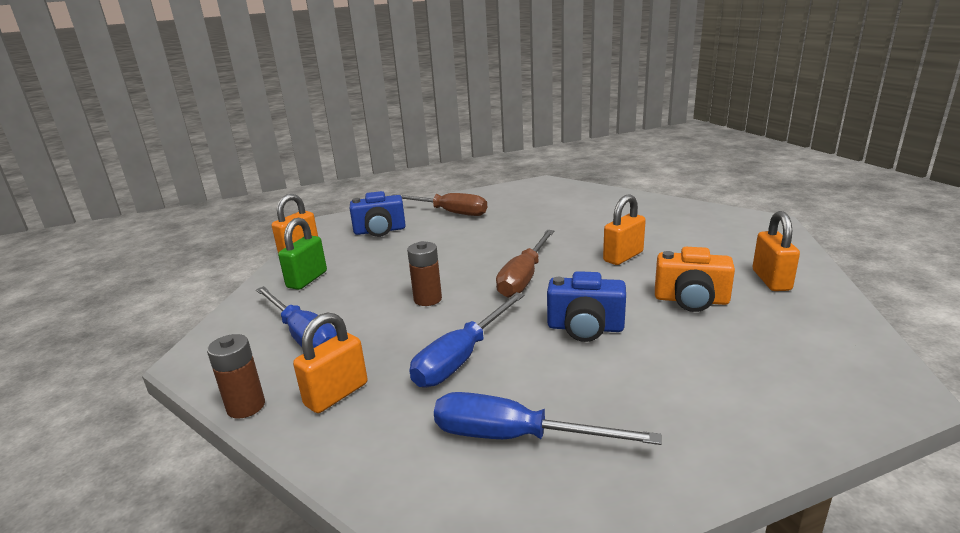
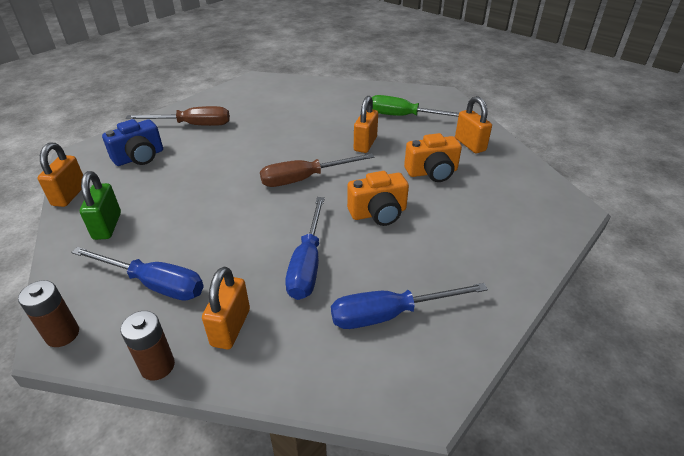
camera: 30 degrees left, 15 degrees up
brown battery [407,241,442,306] -> brown battery moved to [18,280,79,347]
brown screwdriver [496,230,554,298] -> brown screwdriver turned 75 degrees clockwise [260,153,374,187]
blue camera [547,271,626,342] -> orange camera [347,171,409,226]
none -> green screwdriver [372,95,459,117]

